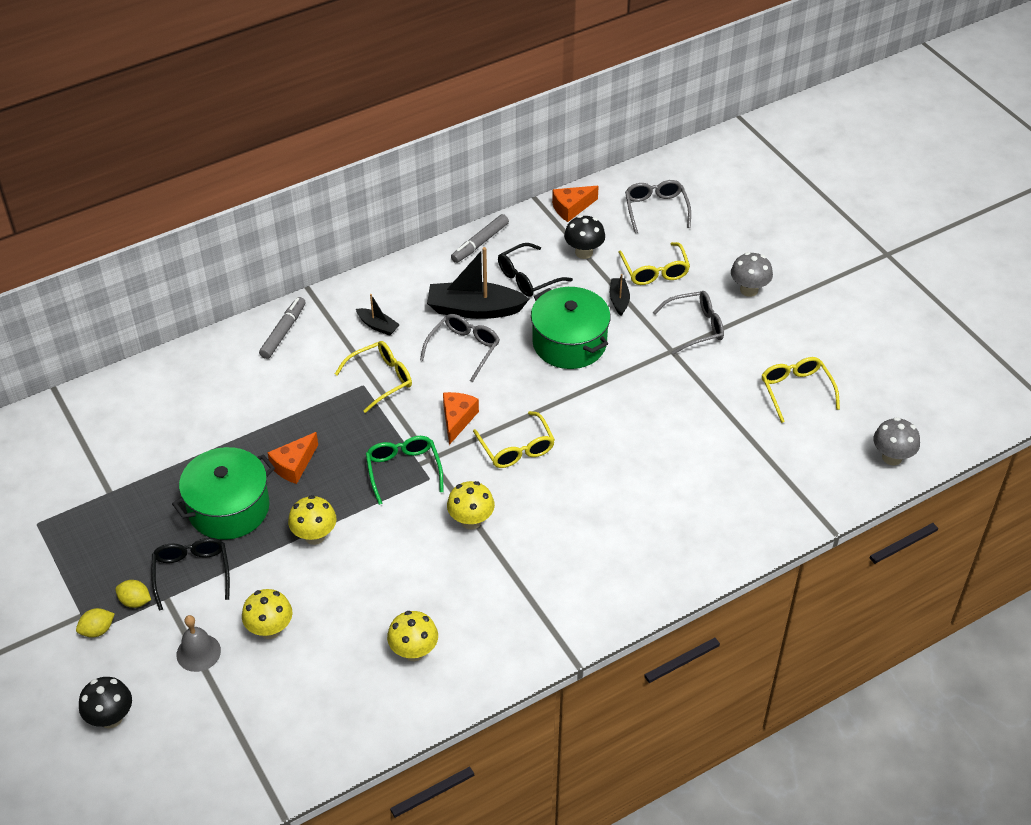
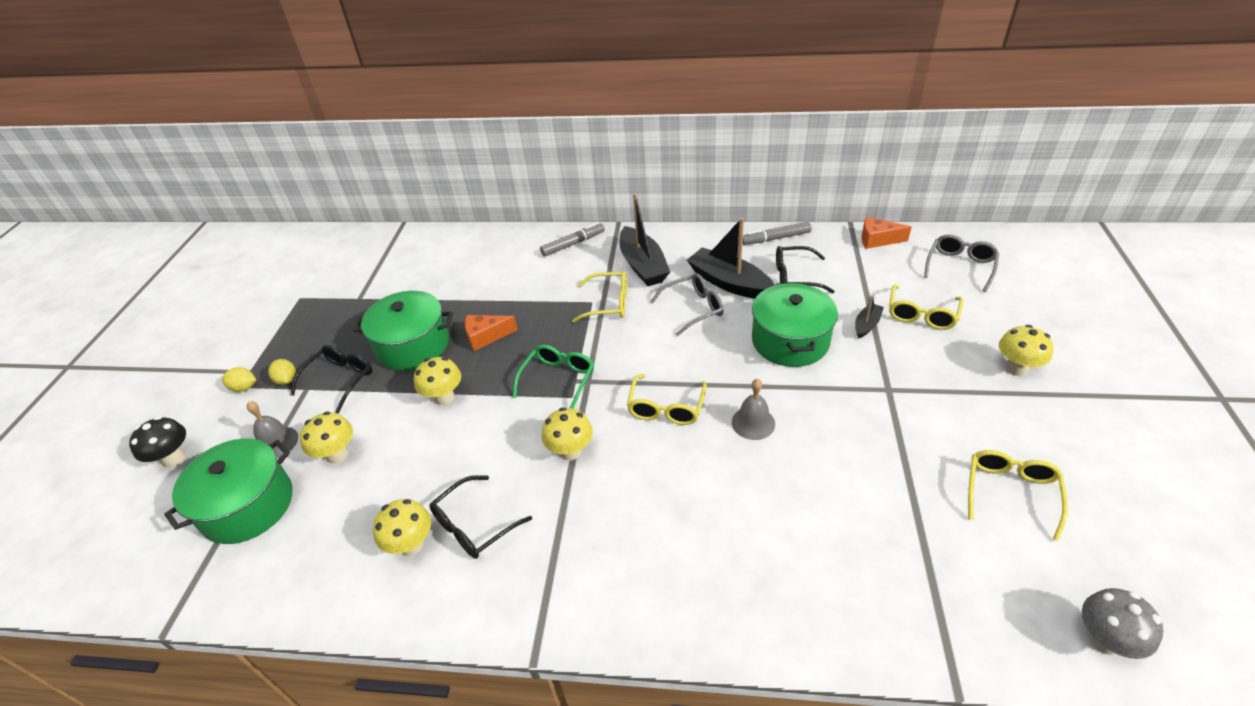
camera: 40 degrees right, 5 degrees down
black boat [356,294,400,336] -> black boat [620,193,670,286], size x2.04
orange cheese [443,392,479,445] -> none
black mushroom [564,215,605,259] -> none
grey glasses [653,291,724,355] -> none
grey mushroom [731,252,773,297] -> yellow mushroom [999,325,1054,376]
none -> green pot [164,438,292,544]
none -> black glasses [429,475,532,559]
none -> grey bell [732,378,775,440]

